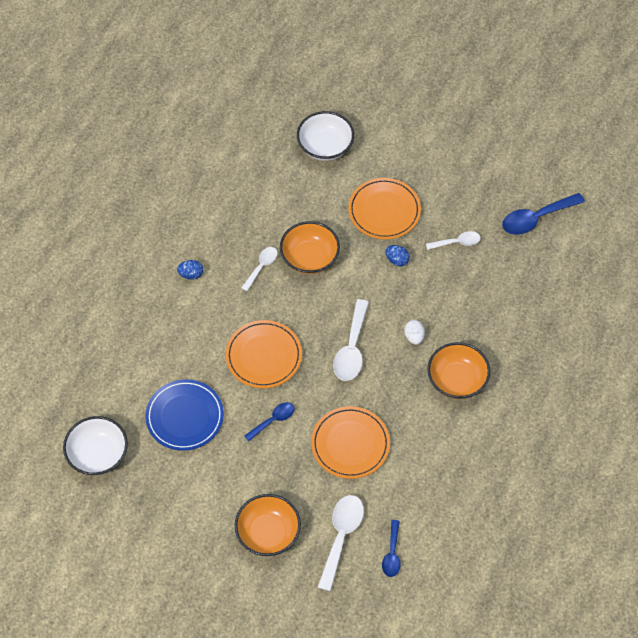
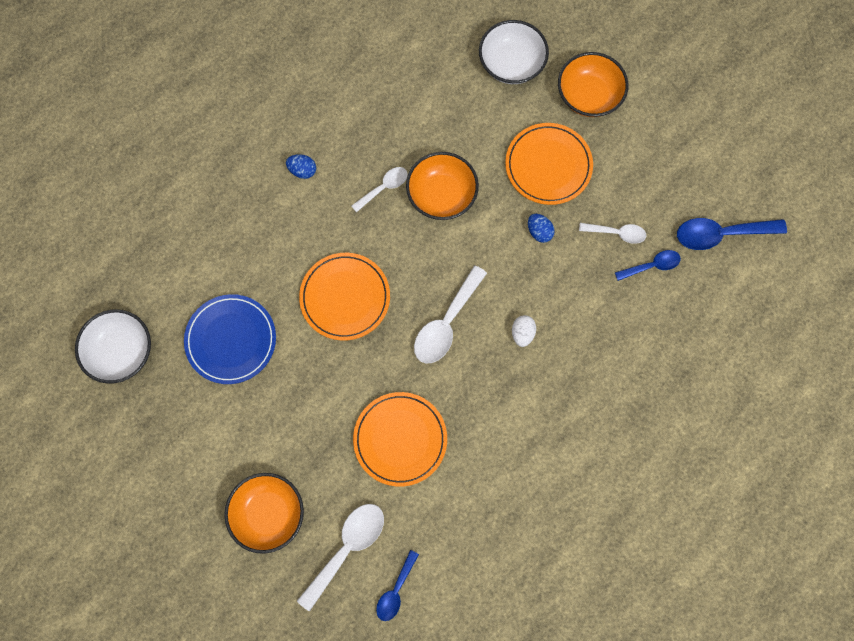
camera: 20 degrees right, 15 degrees up
blue spoon [244,402,294,441] -> blue spoon moved to [615,250,681,281]
orange bowl [427,342,490,399] -> orange bowl moved to [558,52,628,117]

